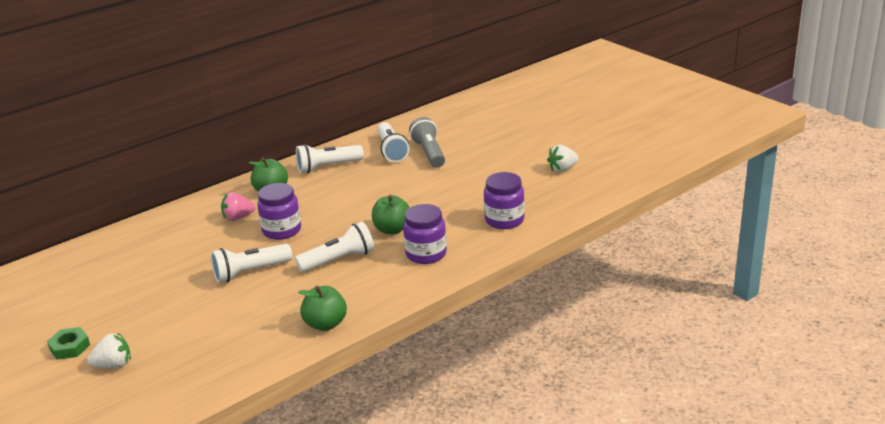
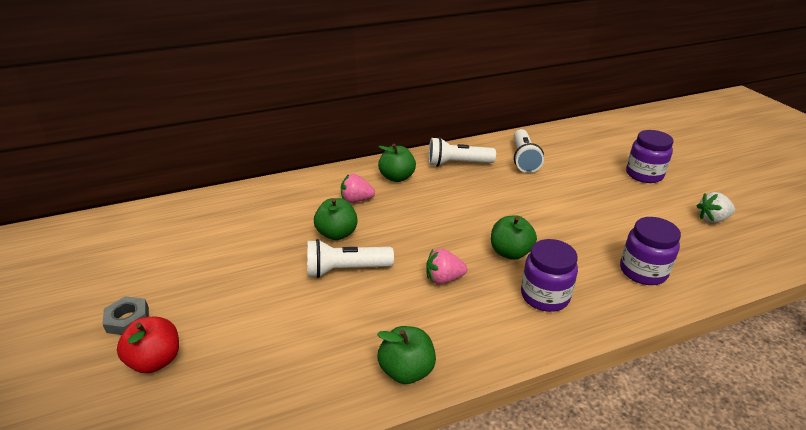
camera: 15 degrees right, 5 degrees up
green nut [47,327,90,359] -> grey nut [102,296,149,335]
white strawberry [87,332,131,368] -> red apple [117,317,179,373]
purple jar [257,183,301,240] -> purple jar moved to [626,130,674,183]
white flashlight [295,222,374,272] -> pink strawberry [426,248,467,284]
grey flashlight [409,117,445,168] -> none
none -> green apple [314,198,358,240]

